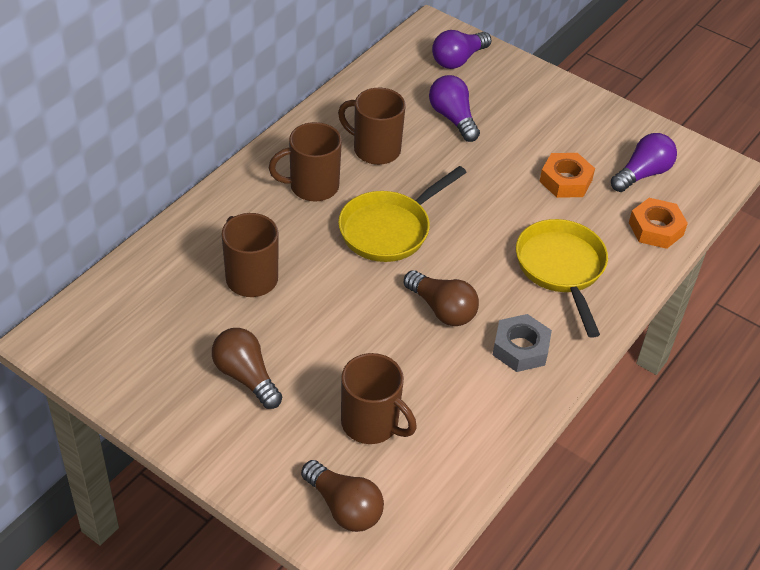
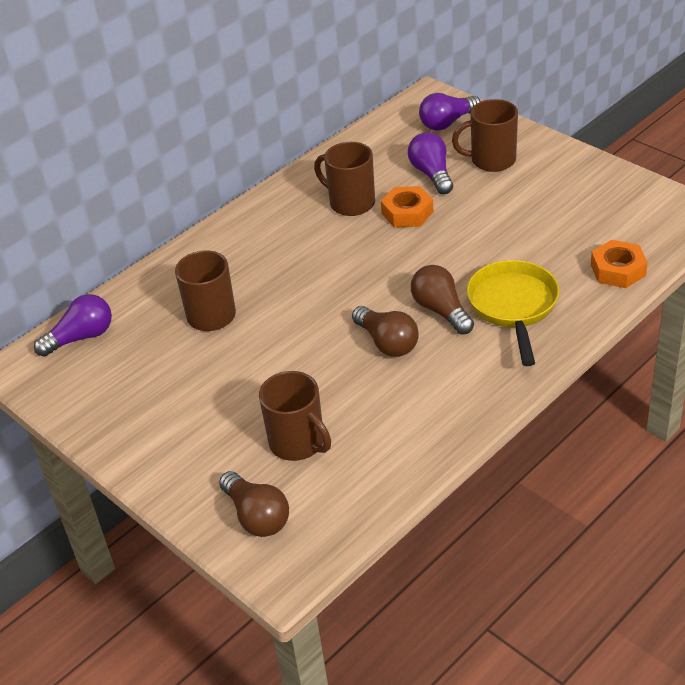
camera: 15 degrees right, 5 degrees down
brown light bulb [212,328,282,409] -> brown light bulb moved to [411,265,474,335]
brown mug [268,122,342,201] -> brown mug moved to [452,99,518,172]
yellow pan [338,166,467,262] -> none
grey nut [493,314,552,372] -> none
orange nut [539,153,595,198] -> orange nut moved to [381,186,434,227]
purple light bulb [611,133,677,192] -> purple light bulb moved to [34,294,112,357]

